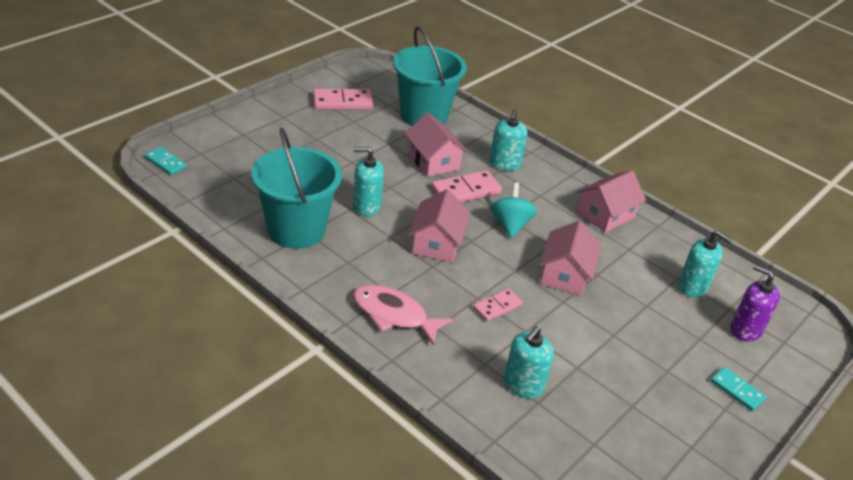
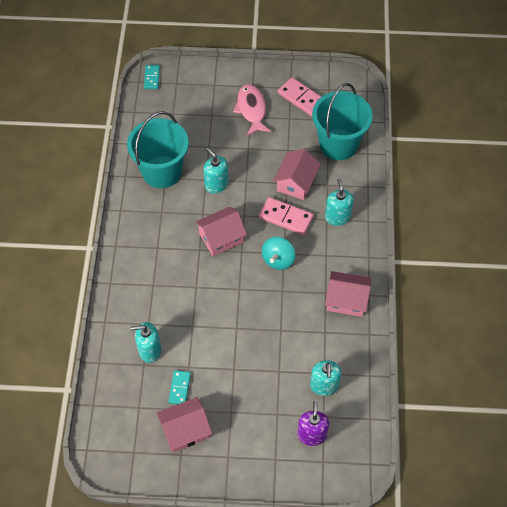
camera: 55 degrees right, 20 degrees up
pink fish [353,284,453,346] -> pink fish moved to [233,84,271,136]
pink domino [473,289,523,322] -> none
turquoise soap dispenser [489,109,528,171] -> turquoise soap dispenser turned 105 degrees clockwise [325,178,354,226]
turquoise spinning top [491,182,537,238] -> turquoise spinning top turned 150 degrees clockwise [262,237,295,270]
pink house [539,221,601,296] -> pink house moved to [156,397,212,452]
turquoise domino [711,367,766,411] -> turquoise domino moved to [168,370,191,404]

